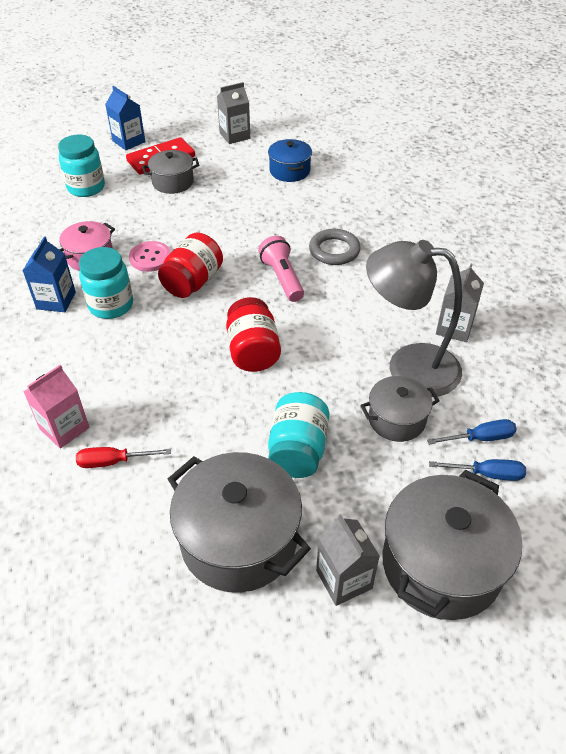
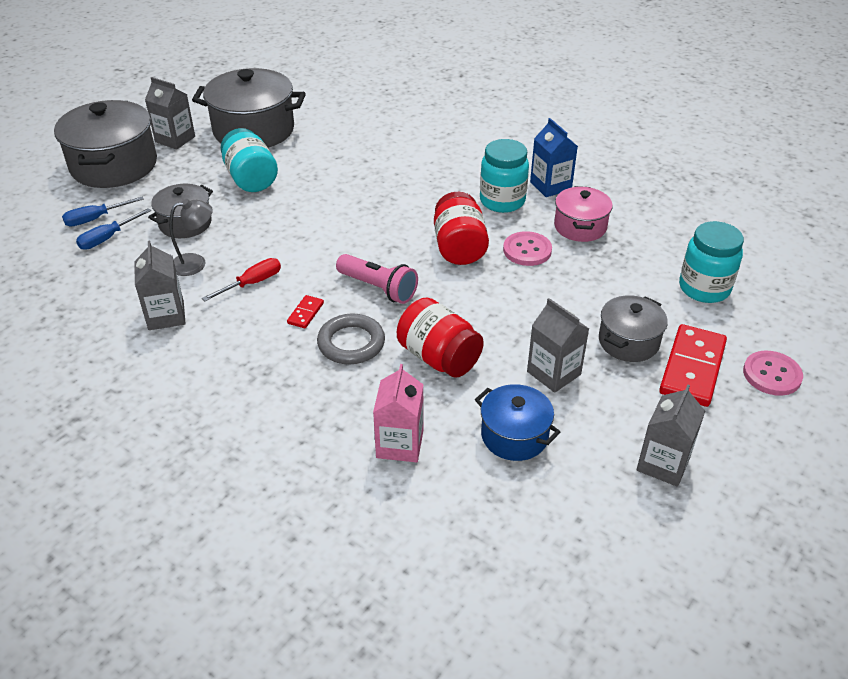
camera: 145 degrees right, 5 degrees down
pink carton [24,365,90,449] -> pink carton moved to [373,364,424,462]
red screwdriver [76,447,171,468] -> red screwdriver moved to [202,258,281,301]
blue carton [105,86,145,150] -> pink button [743,351,803,396]
red jar [226,297,281,372] -> red jar moved to [397,297,484,378]
grey lamp [366,240,462,397] -> grey lamp [169,199,213,276], size x0.48
none -> red domino [287,295,324,328]
none -> grey carton [527,298,589,393]

